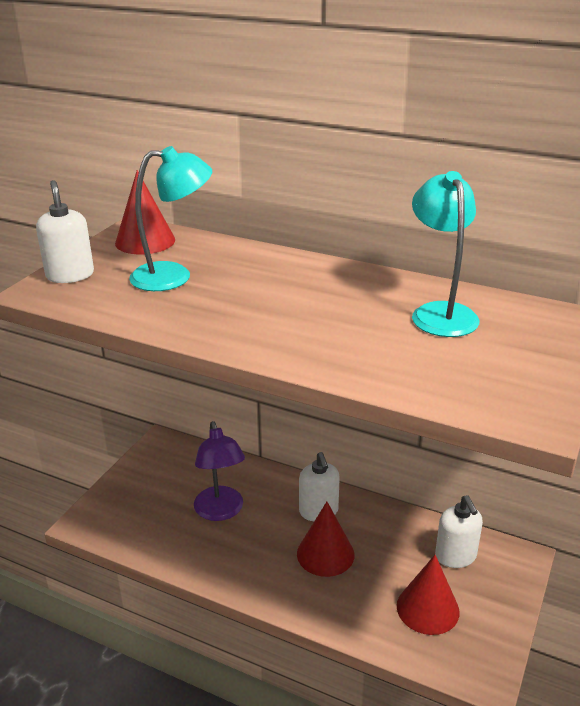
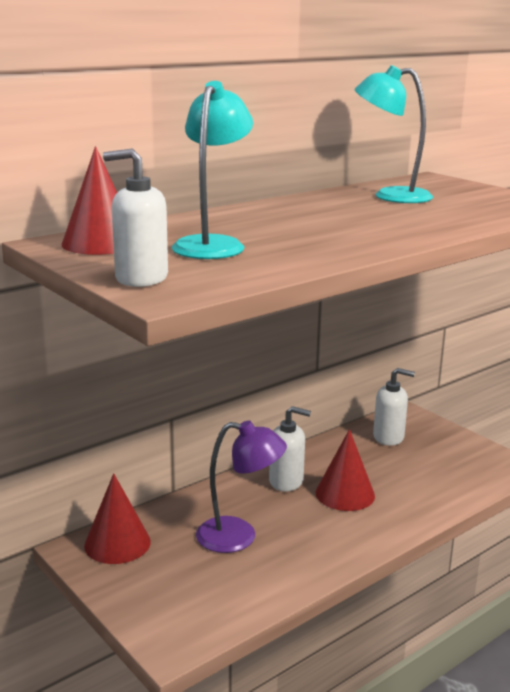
camera: 65 degrees left, 10 degrees down
red cone [397,555,459,635] -> red cone moved to [84,473,151,564]

